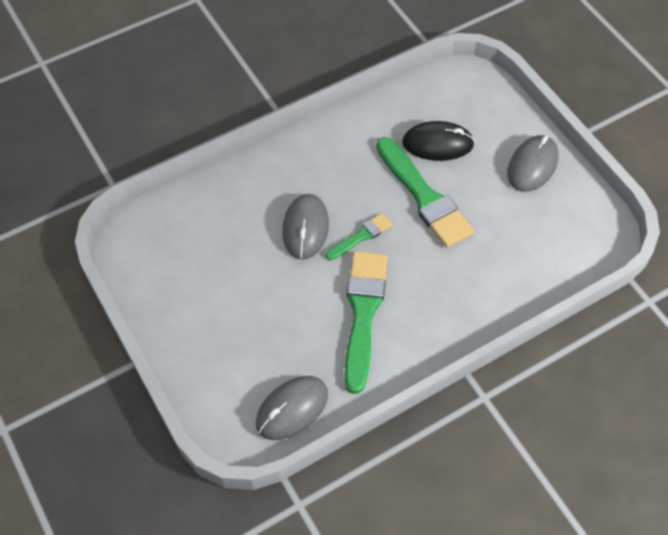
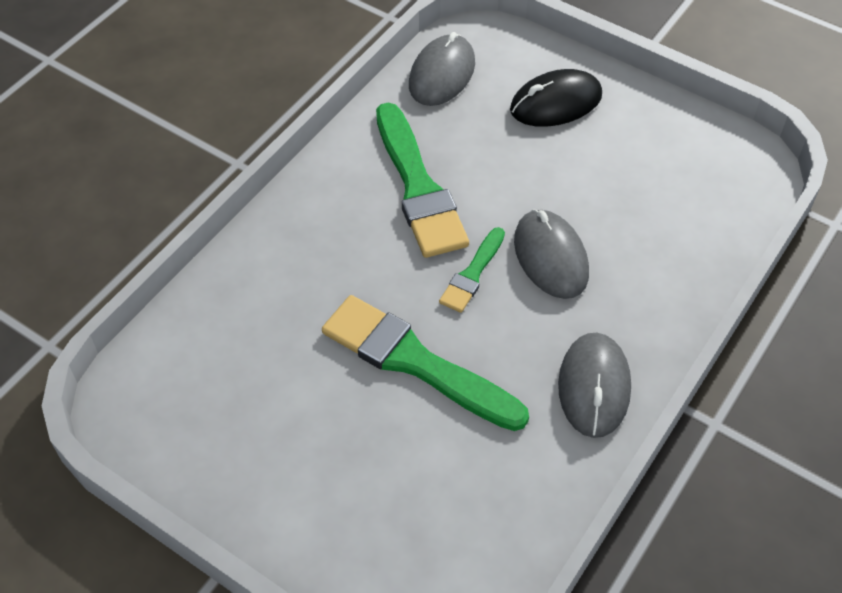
camera: 155 degrees right, 5 degrees down
black mouse [402,121,475,161] -> black mouse moved to [510,69,602,127]
grey mouse [507,135,558,192] -> grey mouse moved to [558,333,631,438]

